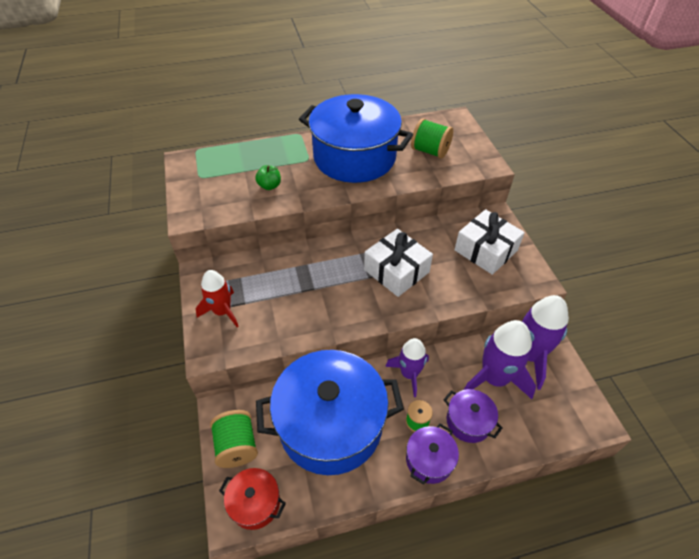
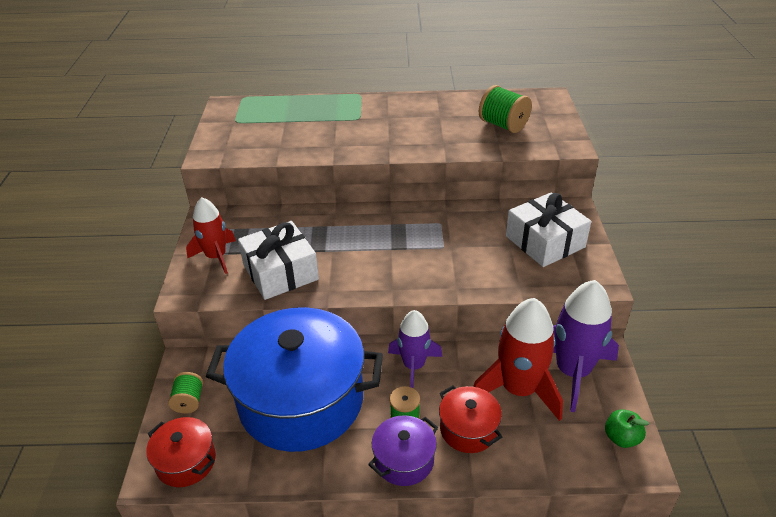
camera: 15 degrees right, 10 degrees down
green spool [210,410,258,468] -> green spool [168,372,203,414], size x0.61
green apple [255,165,281,190] -> green apple moved to [605,409,649,448]
blue pot [299,94,413,183] -> none
white gift [364,229,433,297] -> white gift moved to [238,221,319,300]
purple pot [443,389,503,443] -> red pot [439,385,502,453]
purple rocket [464,320,536,399] -> red rocket [473,298,563,421]

